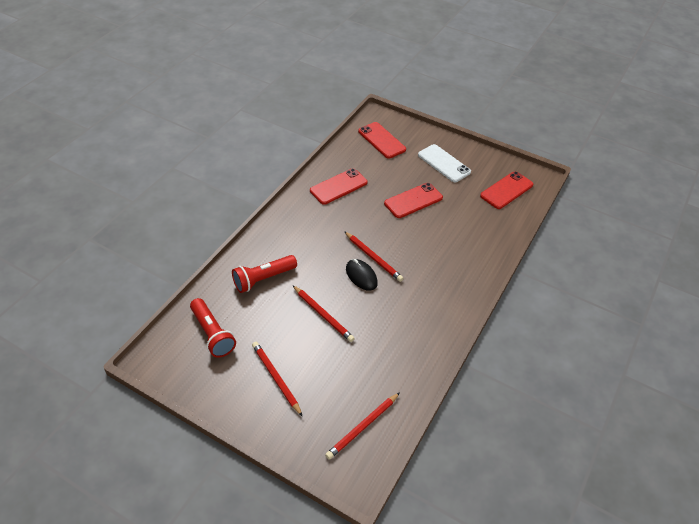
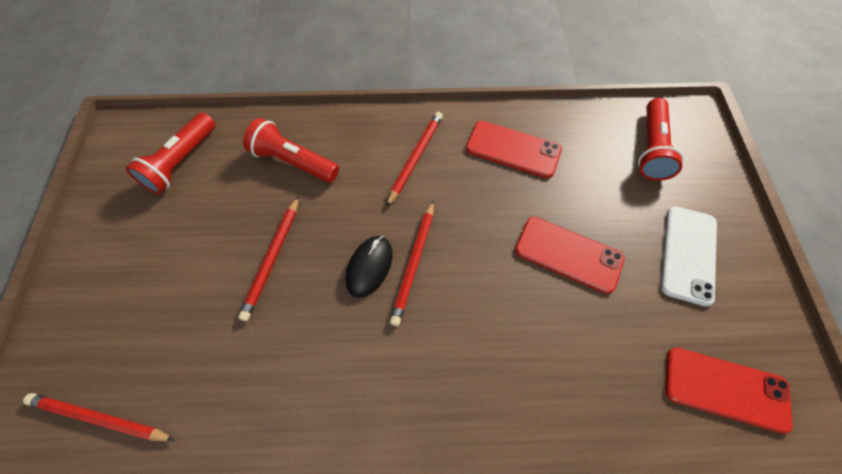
camera: 60 degrees right, 15 degrees up
red pencil [252,342,303,417] -> red pencil moved to [386,112,443,207]
red phone [358,122,406,159] -> red flashlight [638,98,684,181]

